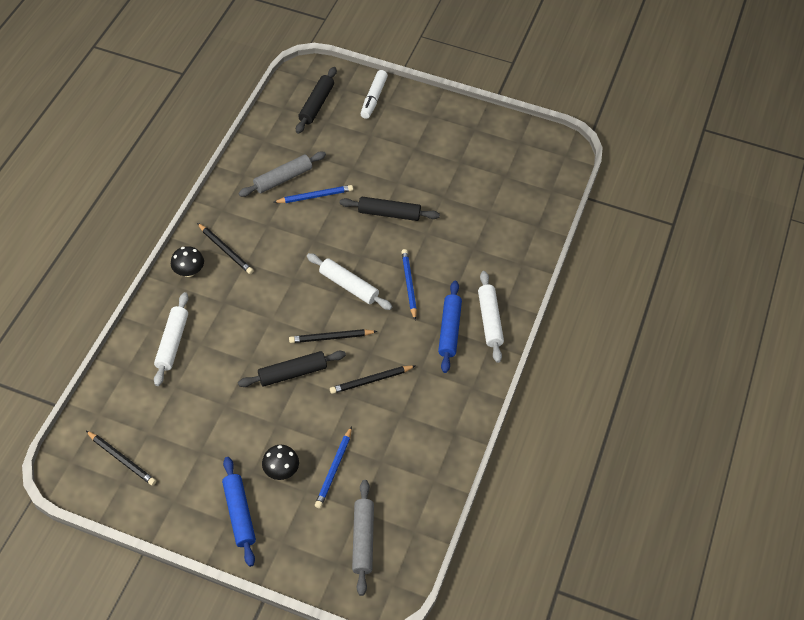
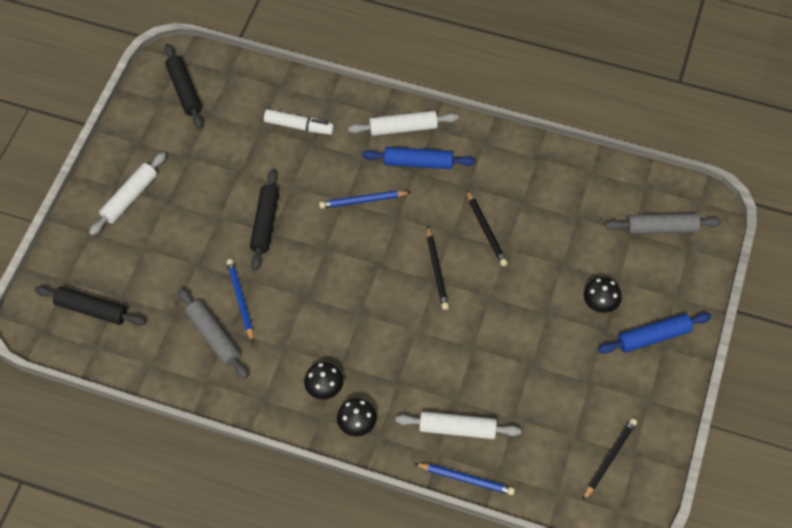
camera: 90 degrees left, 5 degrees up
black pencil [197,223,254,274] -> black mushroom [304,362,343,399]
black rolling pin [238,351,346,387] -> black rolling pin moved to [164,44,203,128]
white rolling pin [307,253,392,310] -> white rolling pin moved to [89,152,166,236]
blue pencil [315,426,352,508] -> blue pencil moved to [414,463,515,495]
white marker [361,70,388,119] -> white marker moved to [264,109,335,135]

